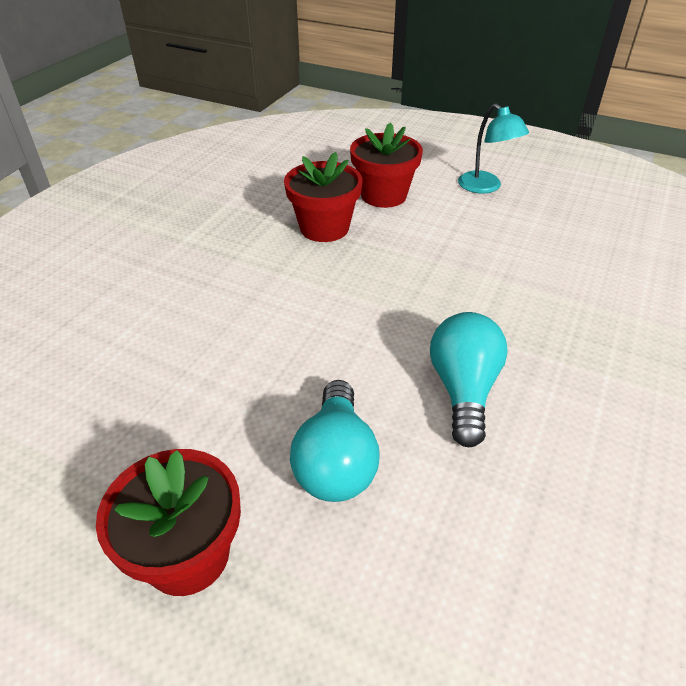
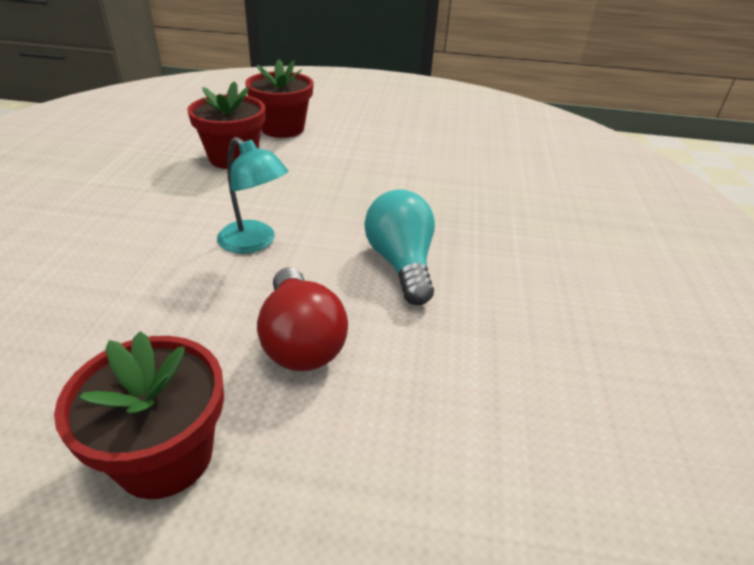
camera: 20 degrees left, 5 degrees down
turquoise light bulb [290,380,380,502] -> red light bulb [257,268,348,371]
turquoise lamp [458,103,529,194] -> turquoise lamp moved to [217,137,288,254]

